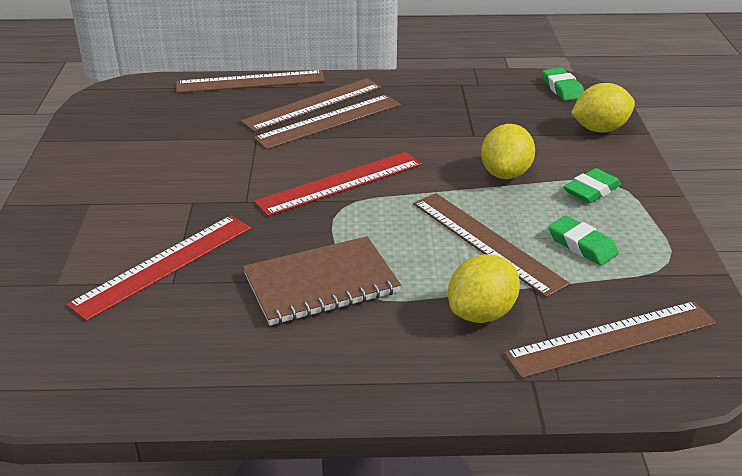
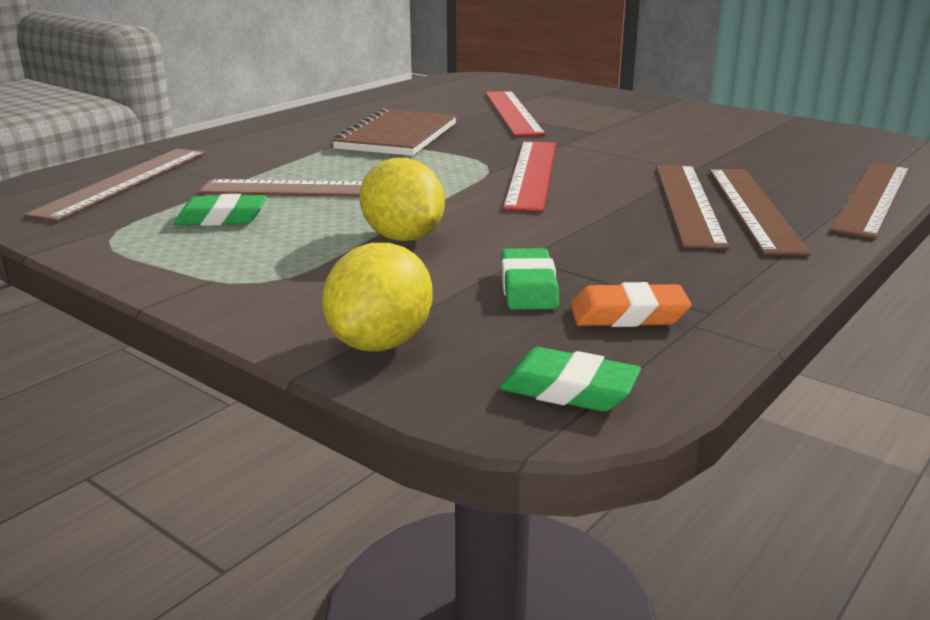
camera: 130 degrees right, 10 degrees down
yellow lemon [448,254,520,323] -> none
green eraser [564,168,621,203] -> green eraser moved to [501,248,559,310]
none -> orange eraser [570,282,692,327]

